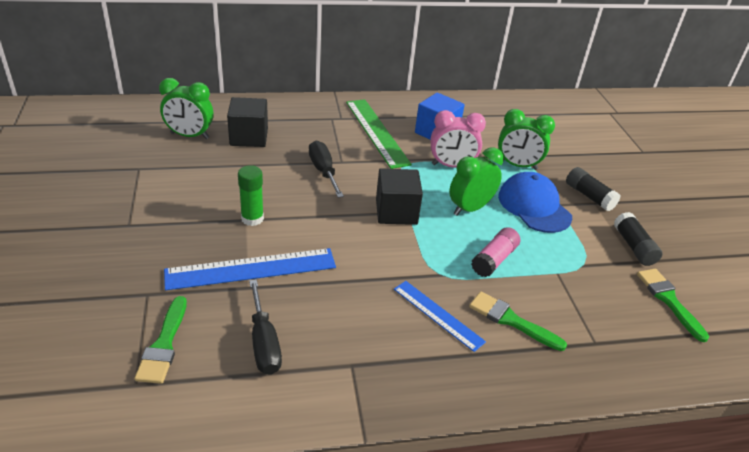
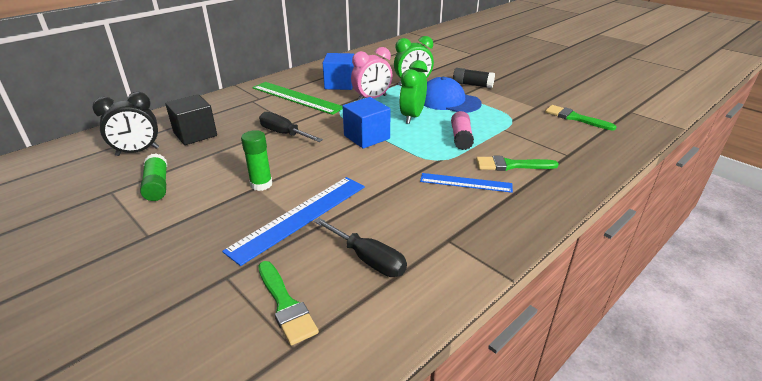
camera: 30 degrees left, 5 degrees down
green clock [159,78,214,139] -> black clock [92,92,159,156]
black cube [376,168,423,225] -> blue cube [342,97,391,149]
black glue stick [614,212,662,266] -> none
none -> green glue stick [140,154,167,201]

